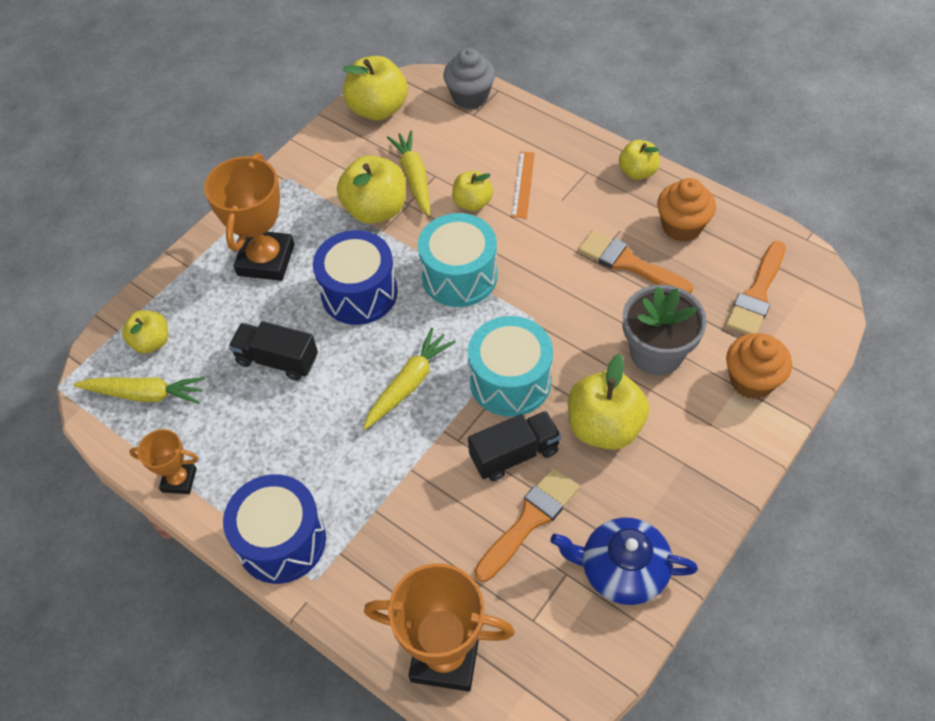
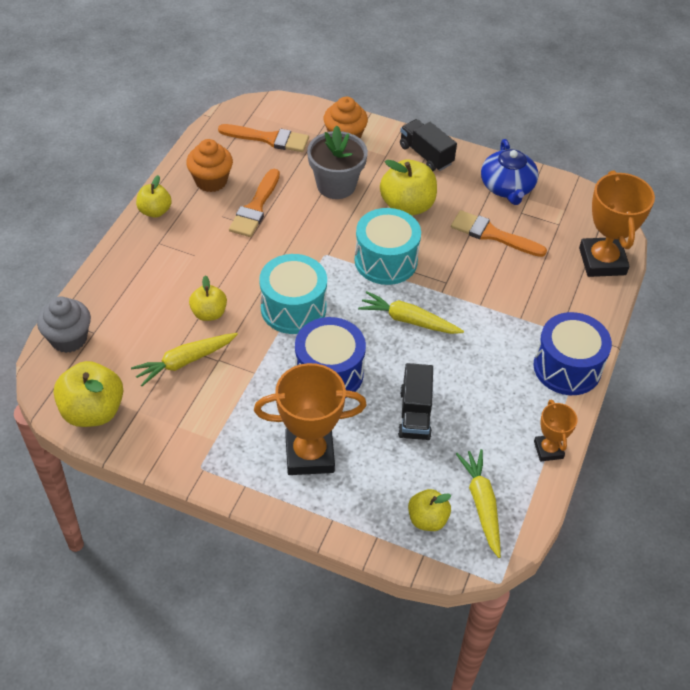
camera: 110 degrees left, 5 degrees down
yellow apple [337,155,406,224] -> none
black truck [468,411,561,481] -> black truck moved to [400,119,457,171]
orange ruler [511,152,535,218] -> none

